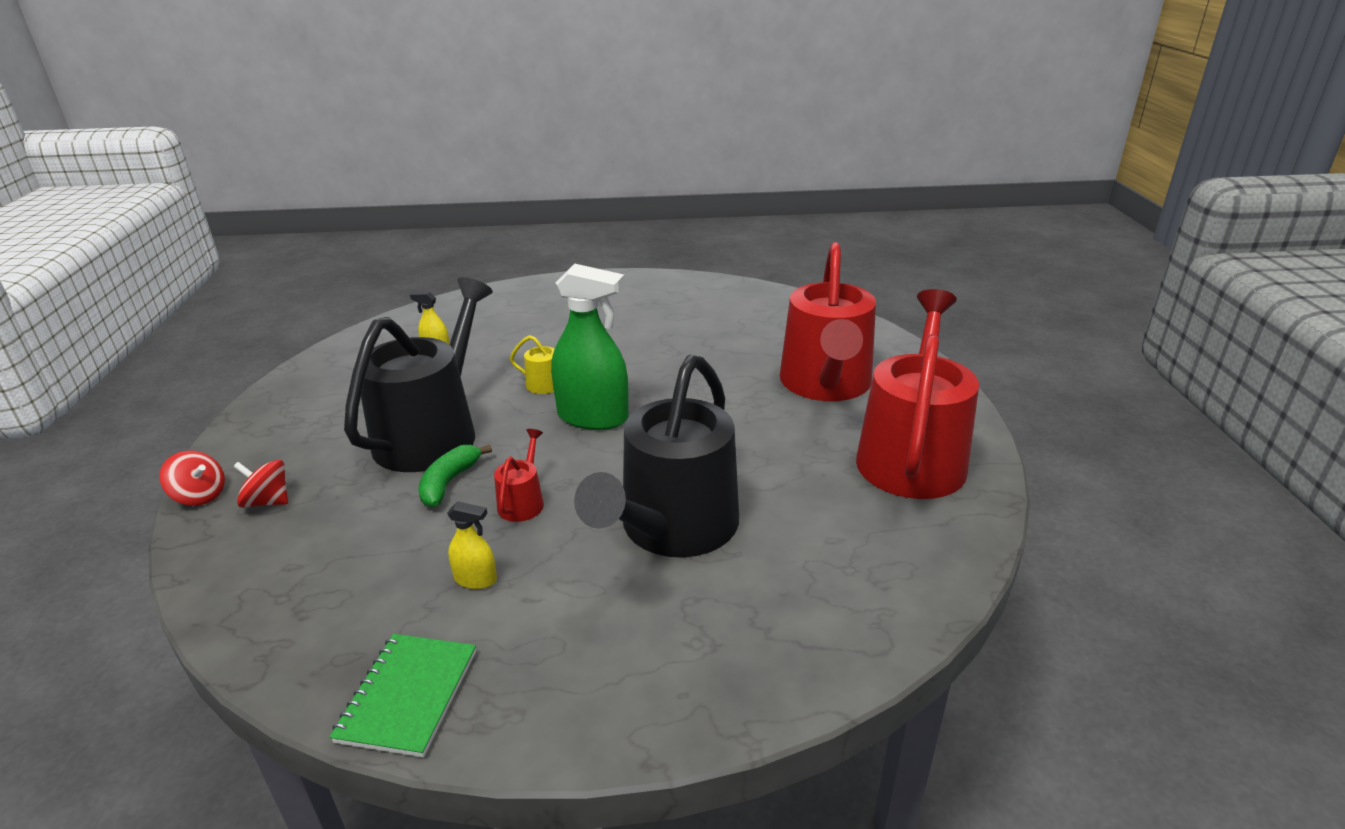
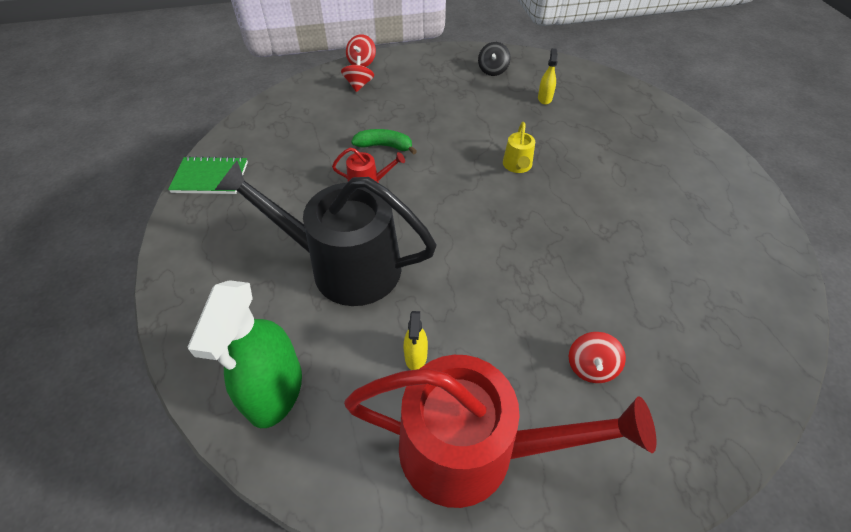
camera: 80 degrees right, 20 degrees up
black watering can [344,277,493,472] -> none
yellow spray bottle [447,501,497,589] -> yellow spray bottle moved to [404,311,428,370]
green spray bottle [551,264,629,430] -> green spray bottle moved to [188,280,302,428]
red watering can [780,242,876,401] -> red spinning top [569,332,626,383]
none -> black spinning top [478,42,511,76]

